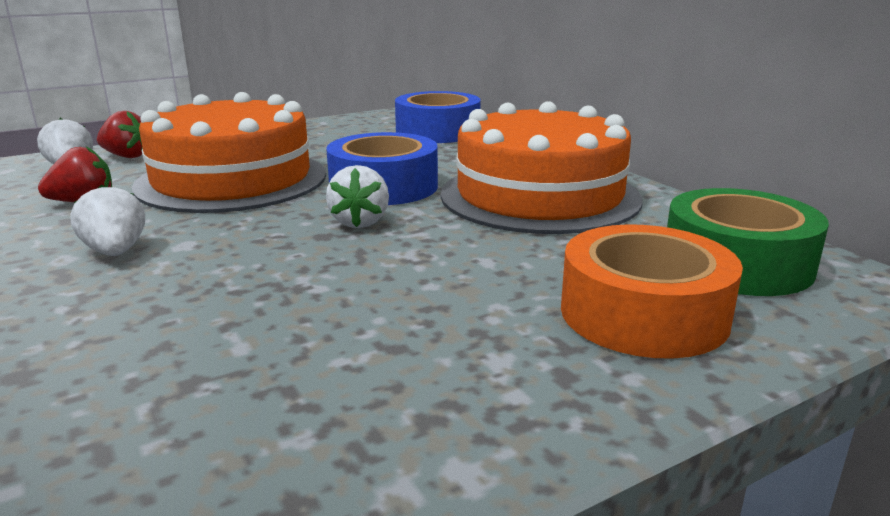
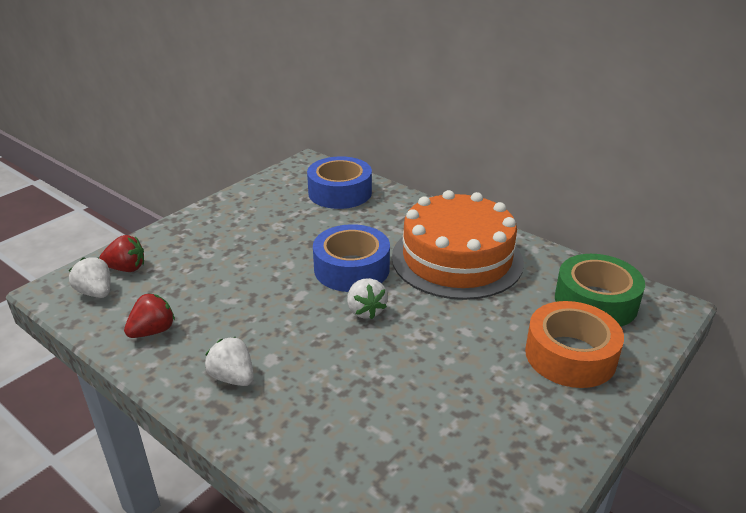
camera: 20 degrees left, 10 degrees up
orange cake [132,92,326,213] -> none

